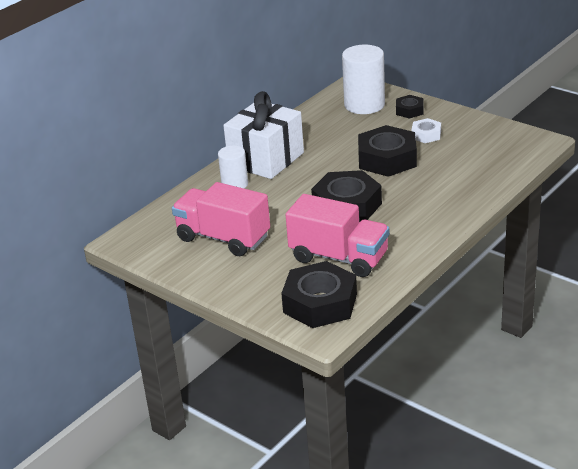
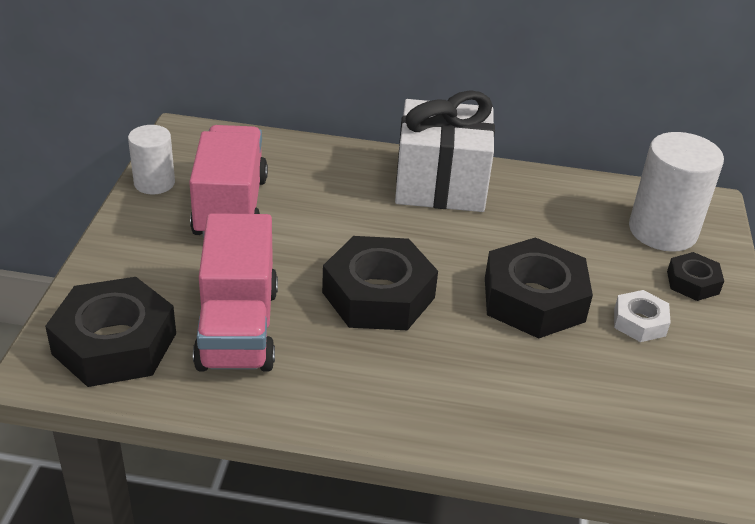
camera: 55 degrees right, 5 degrees up
white cylinder [218,145,248,188] -> white cylinder moved to [128,125,175,195]

